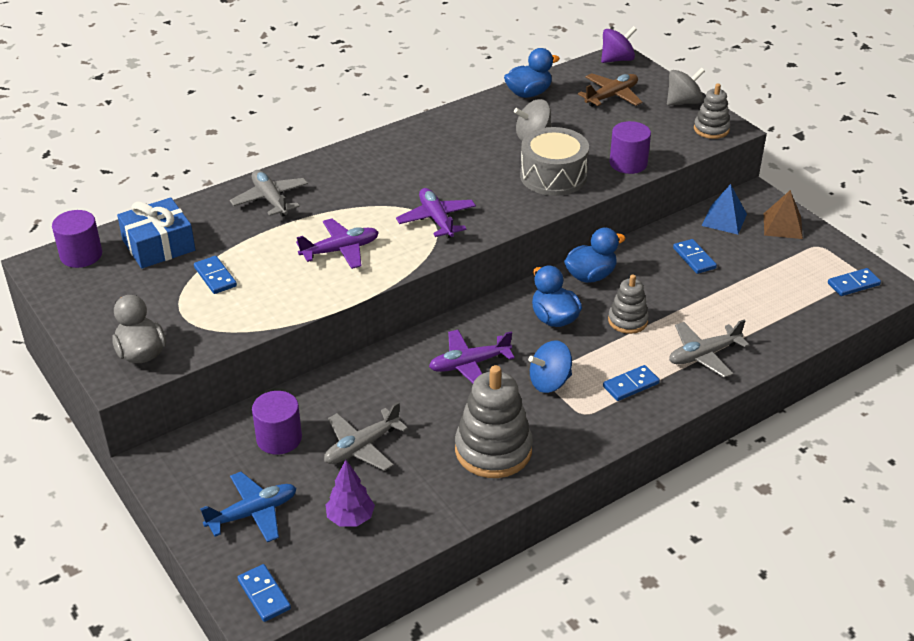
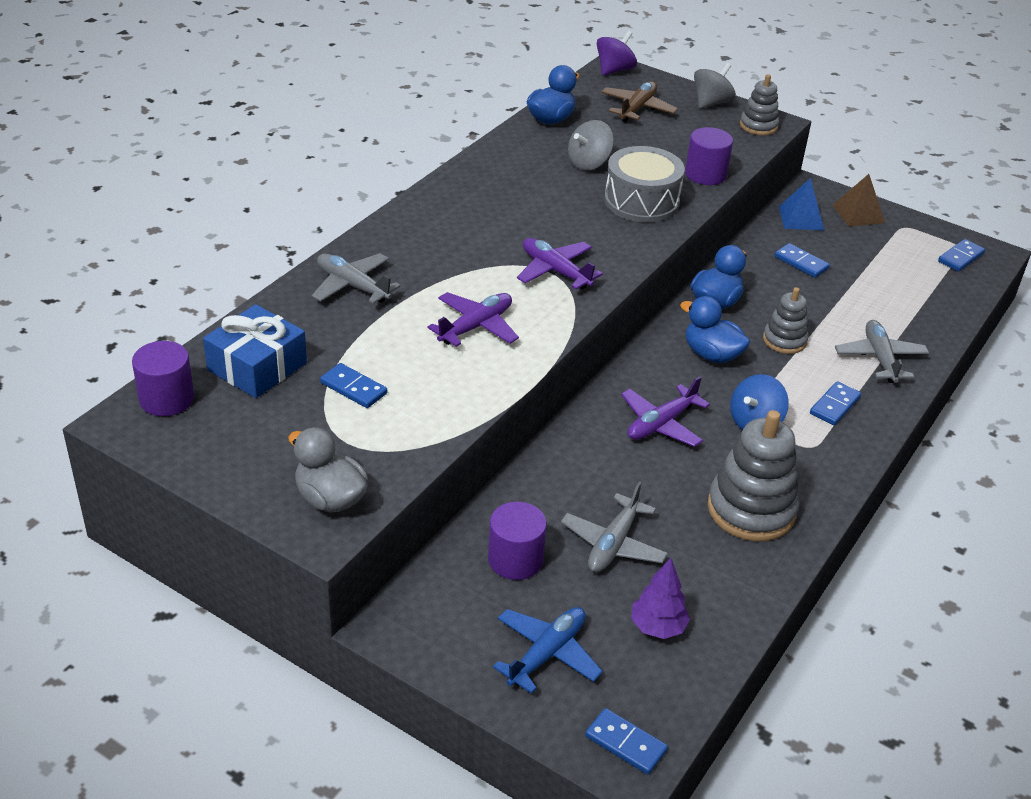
camera: 25 degrees left, 0 degrees up
grey plane [669,320,749,378] -> grey plane turned 135 degrees clockwise [835,320,929,383]

